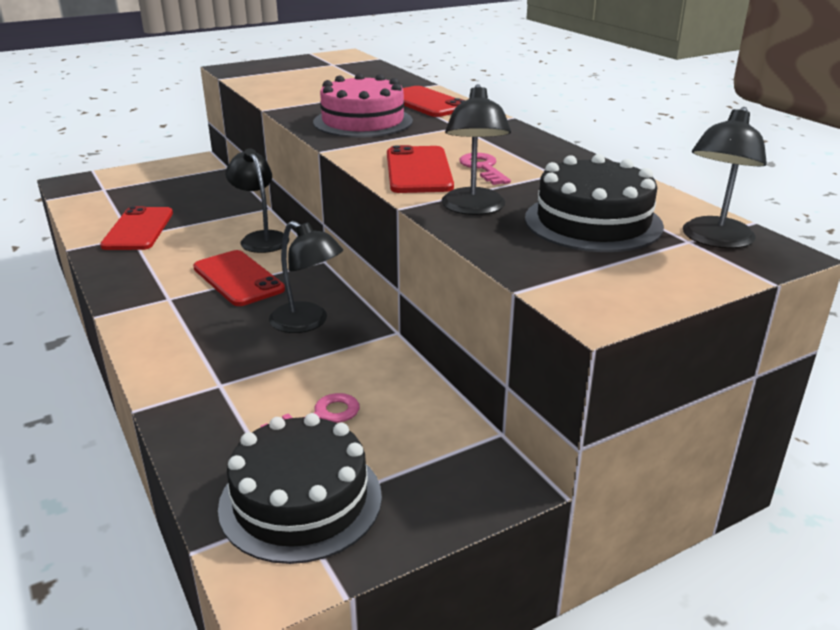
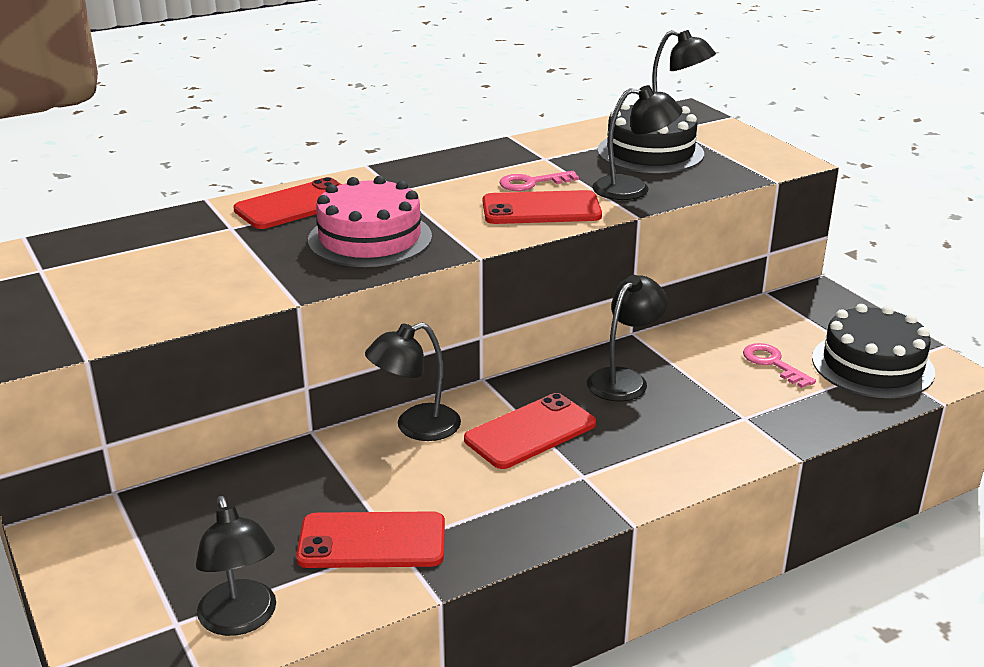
camera: 90 degrees left, 0 degrees up
none -> black lamp [196,496,276,636]

